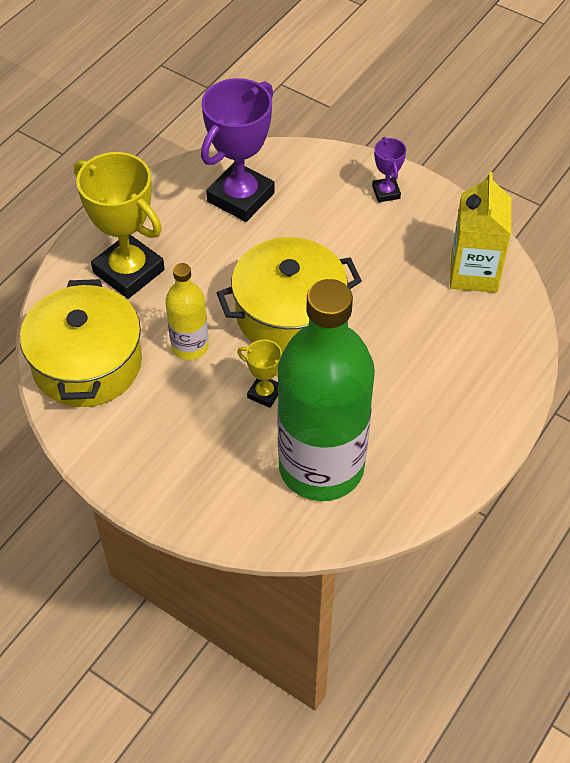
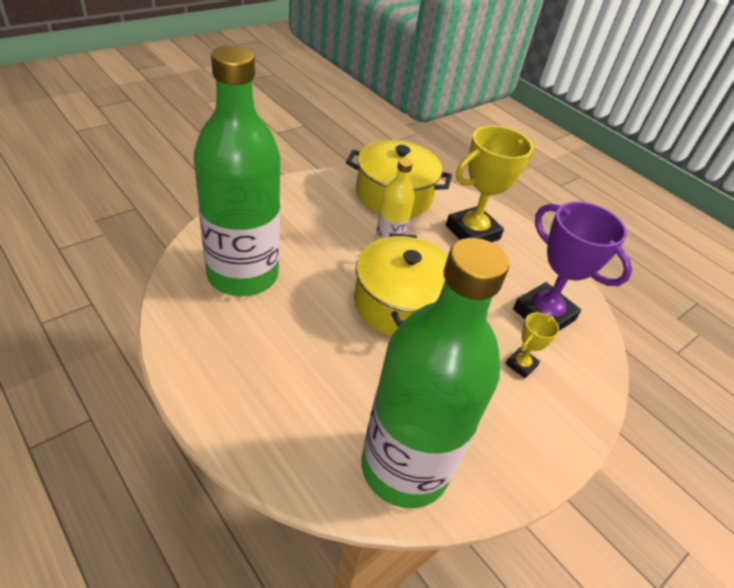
camera: 100 degrees right, 10 degrees down
yellow trophy [237,339,282,408] -> yellow trophy moved to [505,312,559,378]
purple trophy [372,137,406,202] -> none
yellow carton [450,172,511,293] -> green bottle [361,238,509,508]

